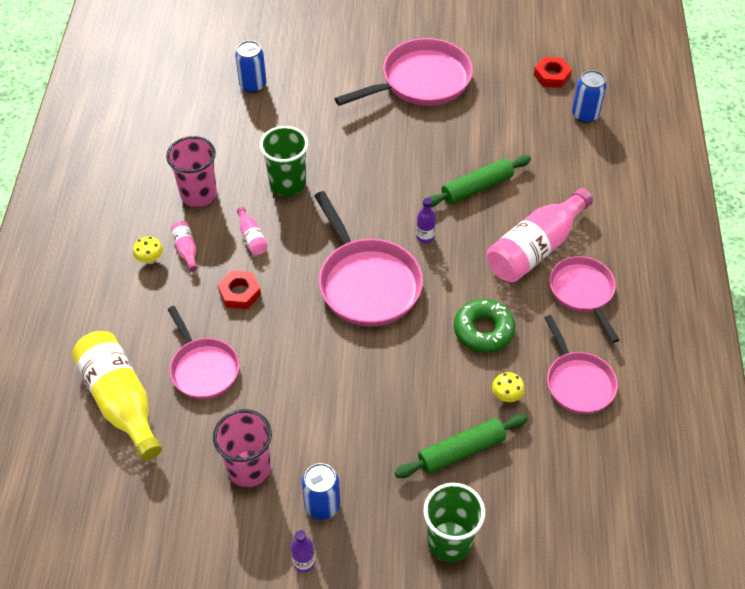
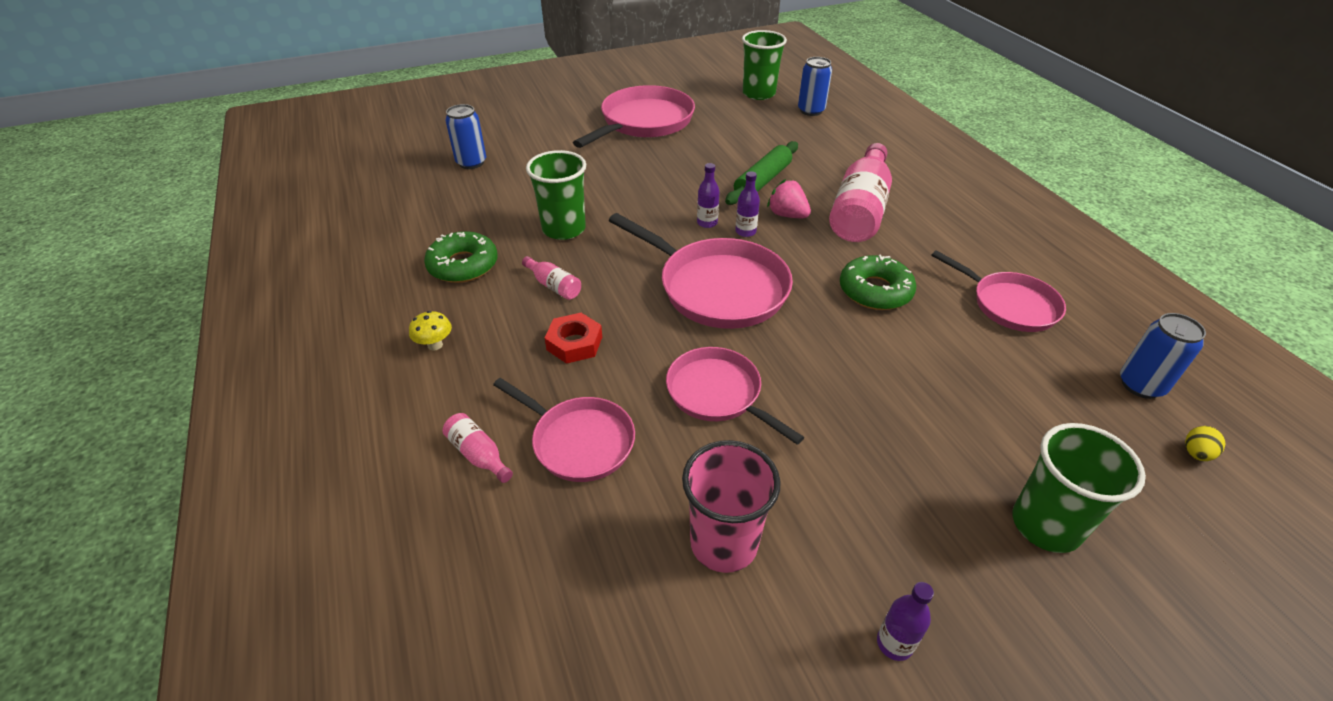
camera: 25 degrees left, 10 degrees down
yellow bottle [72,331,162,461] -> none
pink cup [166,136,217,207] -> green donut [424,231,498,283]
pink bottle [171,221,198,272] -> pink bottle moved to [443,413,513,483]
blue can [302,463,340,520] -> blue can moved to [1120,313,1206,399]
green rolling pin [395,414,528,478] -> none
yellow mushroom [492,372,525,402] -> none
red nut [534,57,572,88] -> green cup [742,30,787,100]
pink pan [549,256,619,343] -> pink pan moved to [666,347,804,445]
none -> purple bottle [697,163,720,228]
none -> pink strawberry [767,179,811,218]
none -> yellow egg [1185,426,1225,461]

